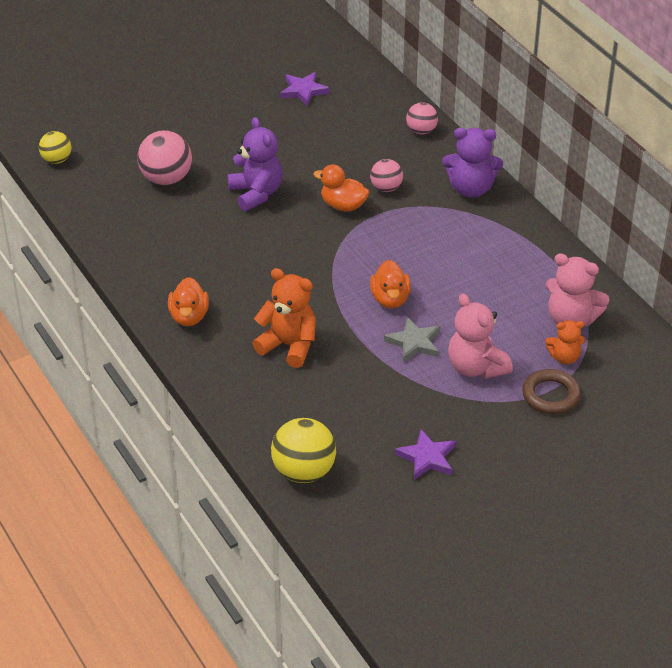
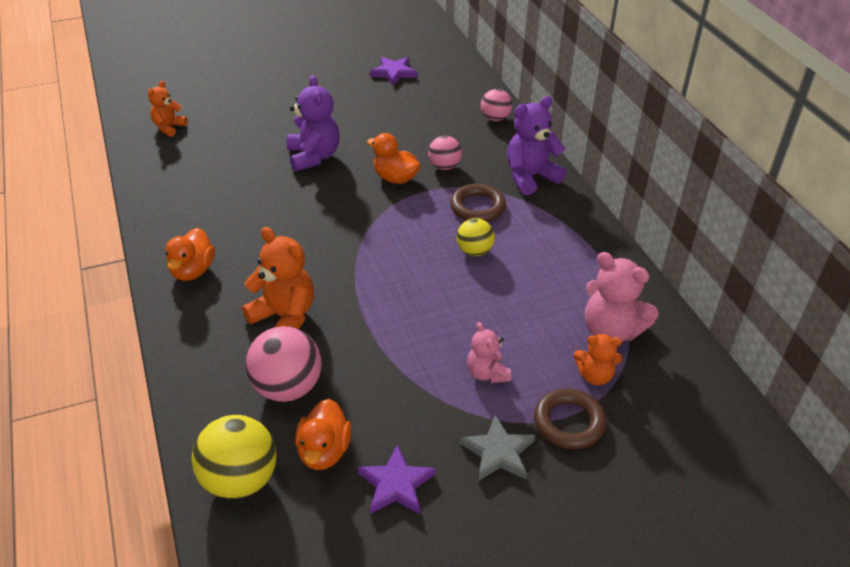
camera: 10 degrees right, 0 degrees up
yellow ball [39,131,72,164] -> yellow ball moved to [457,218,495,256]
pink ball [137,130,192,185] -> pink ball moved to [246,326,322,402]
orange duck [370,260,411,308] -> orange duck moved to [295,399,352,470]
grey star [384,317,440,363] -> grey star moved to [460,415,535,481]
purple teddy bear [442,128,503,198] -> purple teddy bear turned 135 degrees clockwise [507,96,566,195]
pink teddy bear [448,294,513,379] -> pink teddy bear [467,322,511,383], size x0.60
none -> orange teddy bear [148,81,188,137]
none -> brown ring [450,184,506,222]

